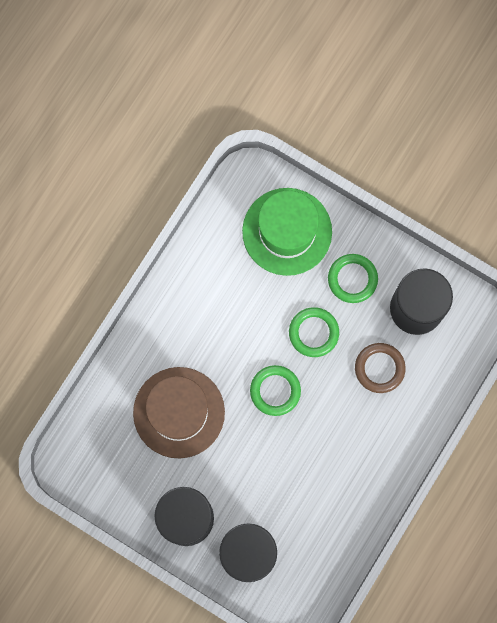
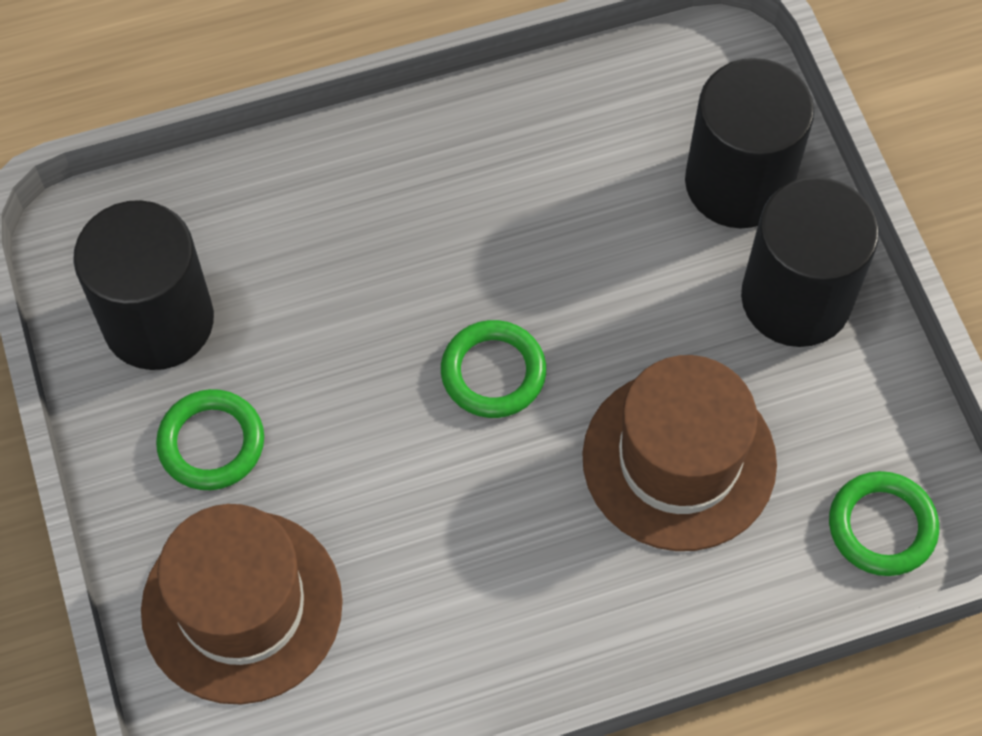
camera: 140 degrees left, 15 degrees down
green hat [242,188,332,276] -> brown hat [141,504,343,705]
green ring [289,307,339,357] -> green ring moved to [829,471,939,576]
brown ring [355,343,406,393] -> none

